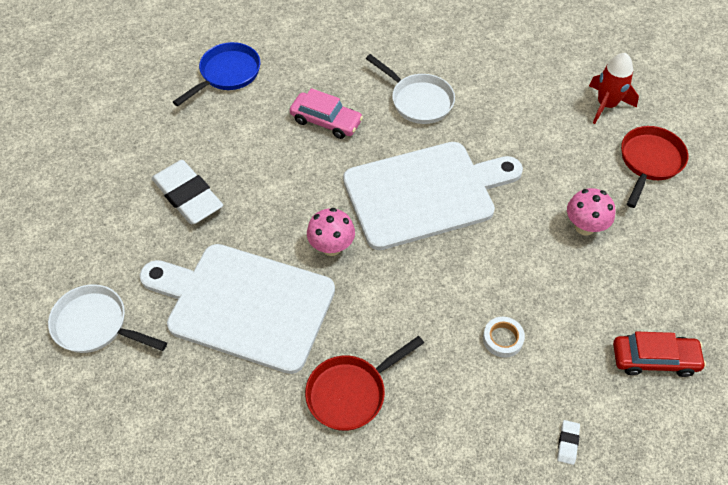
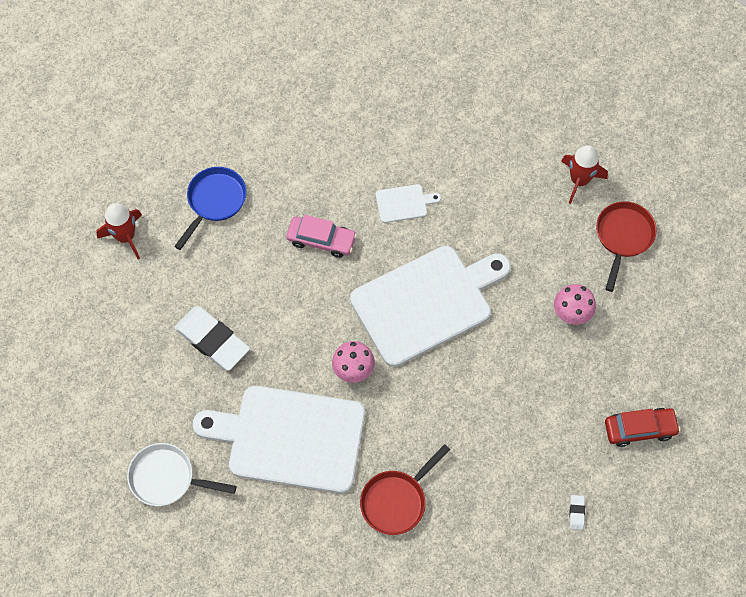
camera: 10 degrees left, 10 degrees up
white pan [366,54,455,124] -> white cutting board [376,184,441,223]
white tape [483,317,525,358] -> none
none -> red rocket [96,203,142,259]

